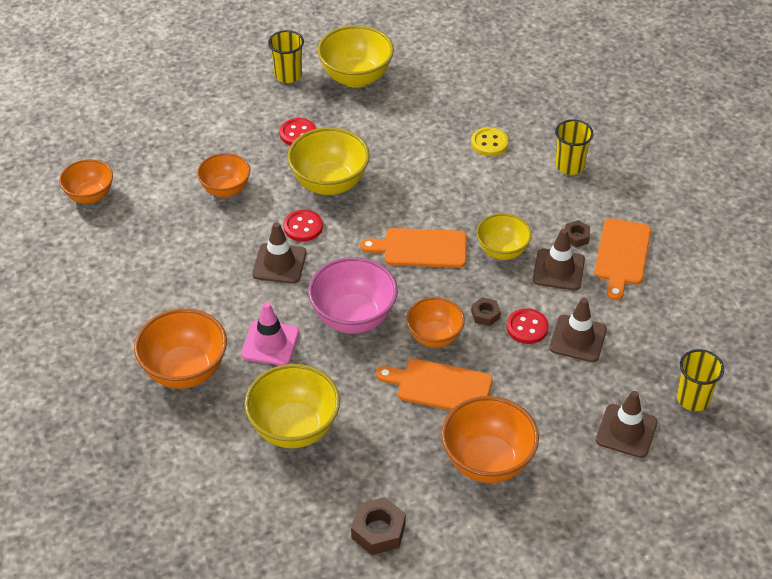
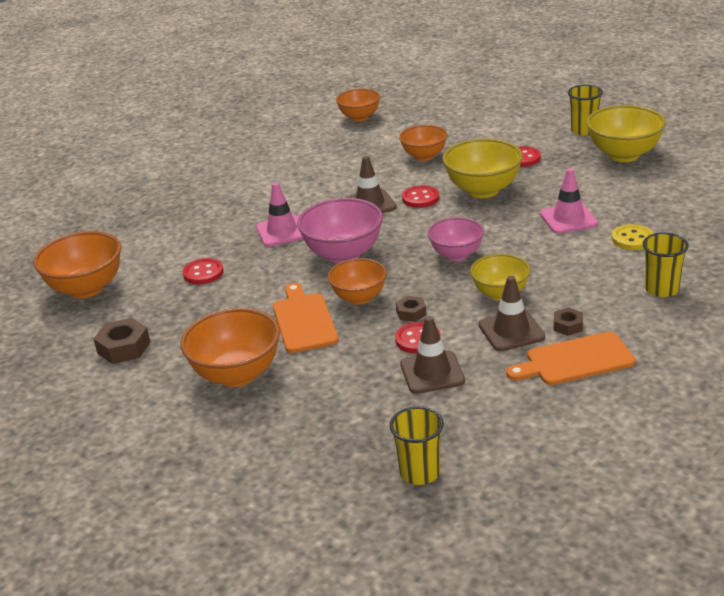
camera: 65 degrees right, 15 degrees down
orange bowl [134,308,227,389] -> orange bowl moved to [33,231,121,298]
yellow bowl [244,364,340,448] -> red button [183,258,224,284]
orange cutting board [360,228,467,268] -> pink bowl [428,217,484,261]
brown traffic cone [596,391,658,458] -> none
none -> pink traffic cone [540,168,598,234]

